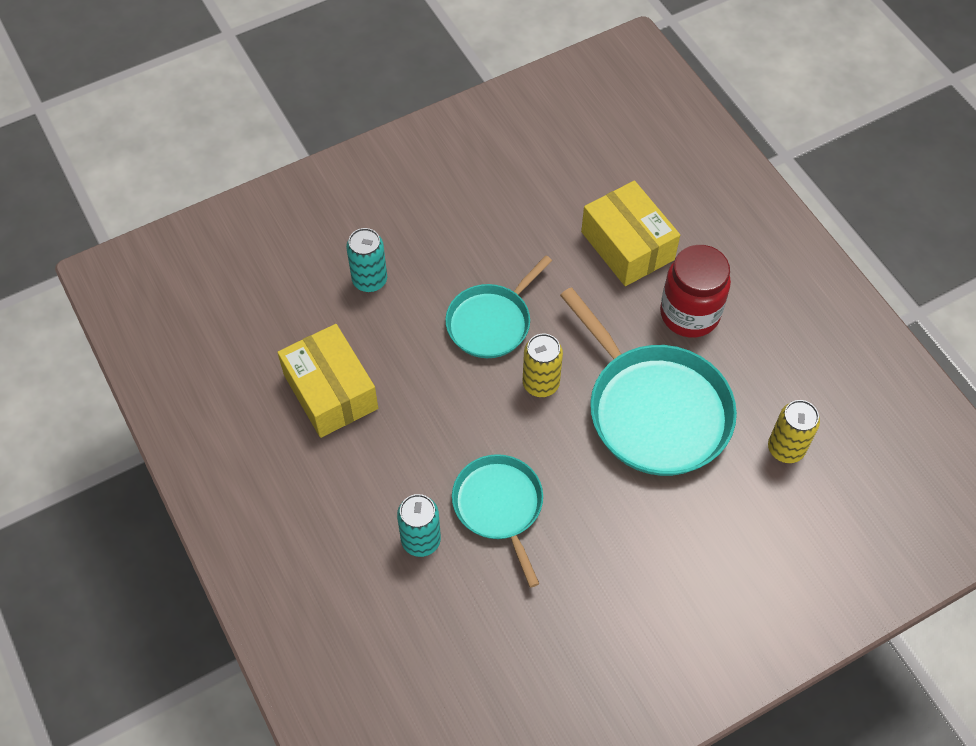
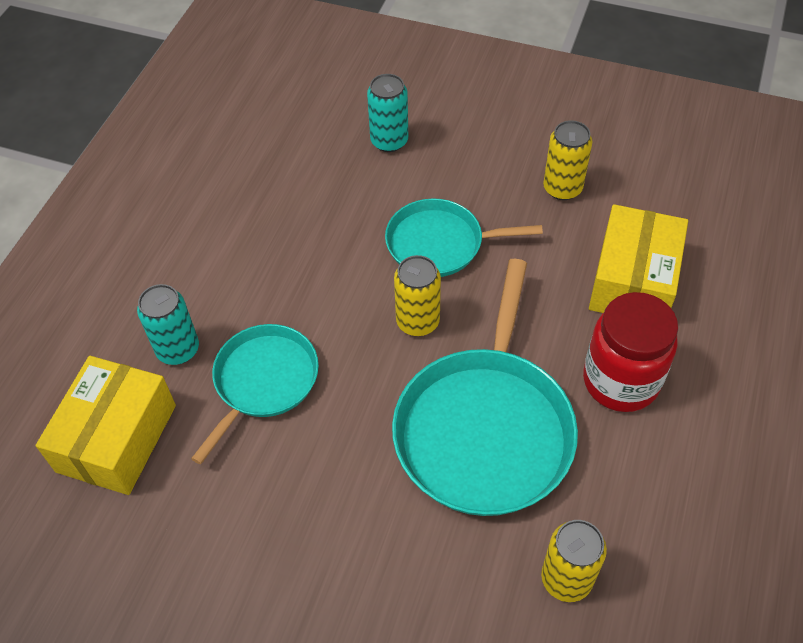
camera: 50 degrees right, 5 degrees down
yellow box [277,324,378,438] -> yellow box moved to [36,356,176,495]
none -> yellow can [543,120,592,200]

